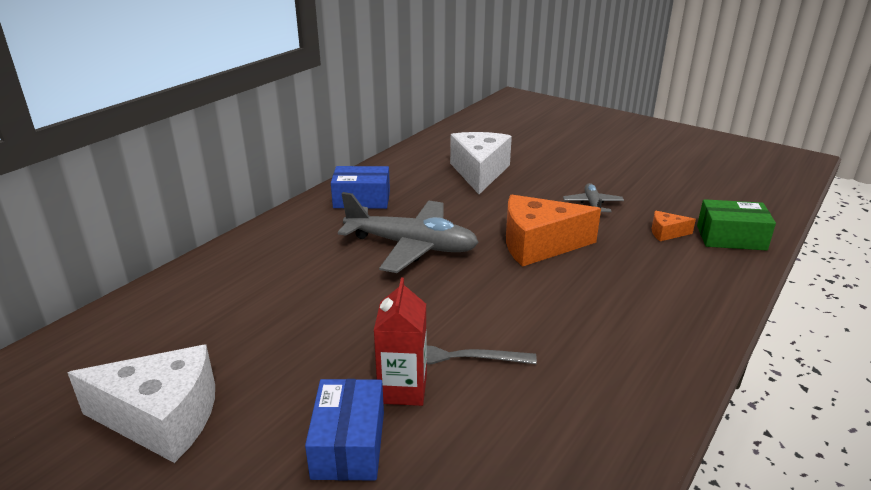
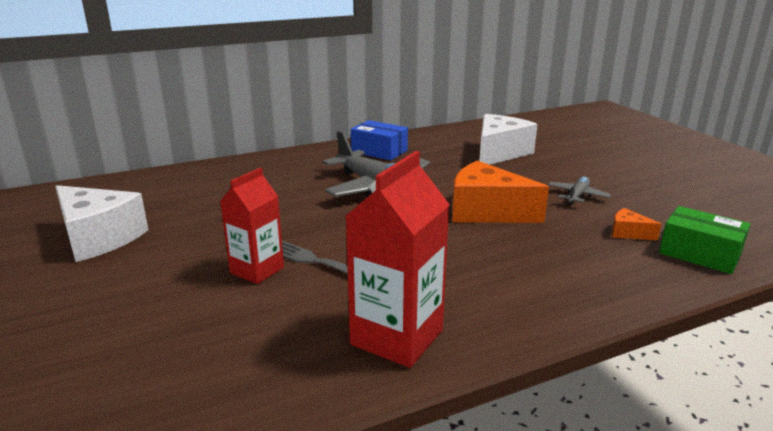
camera: 30 degrees right, 5 degrees down
blue box [305,379,384,481] -> none
none -> red carton [346,151,450,368]

